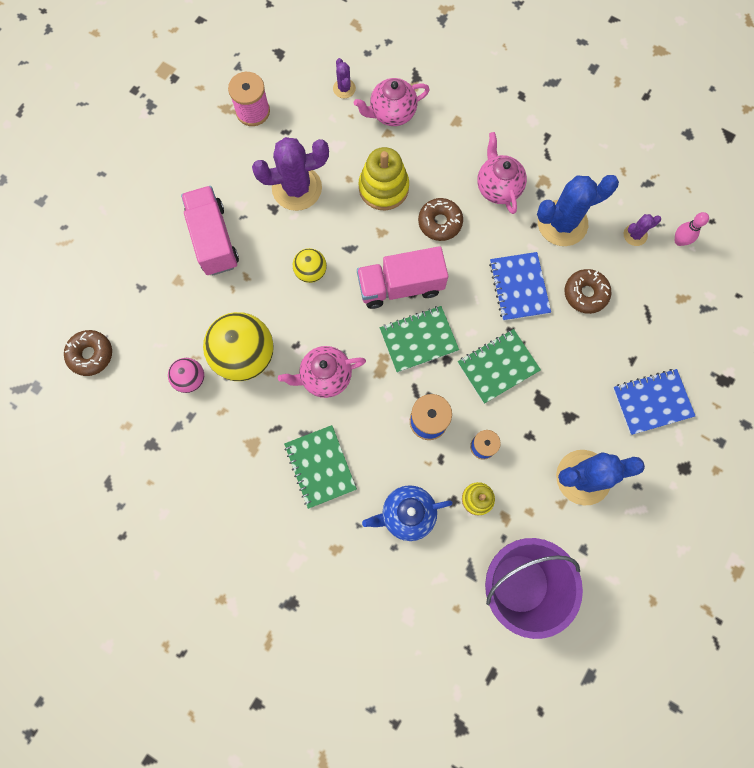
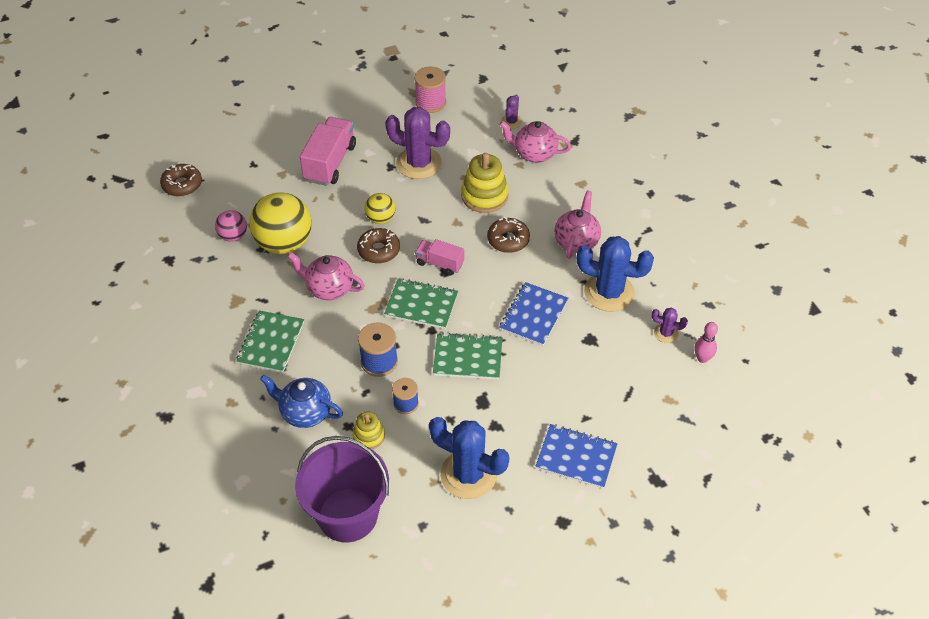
camera: 35 degrees right, 25 degrees down
pink truck [357,246,448,309] -> pink truck [415,239,464,275], size x0.59
brown donut [565,269,611,314] -> brown donut moved to [357,228,400,264]

